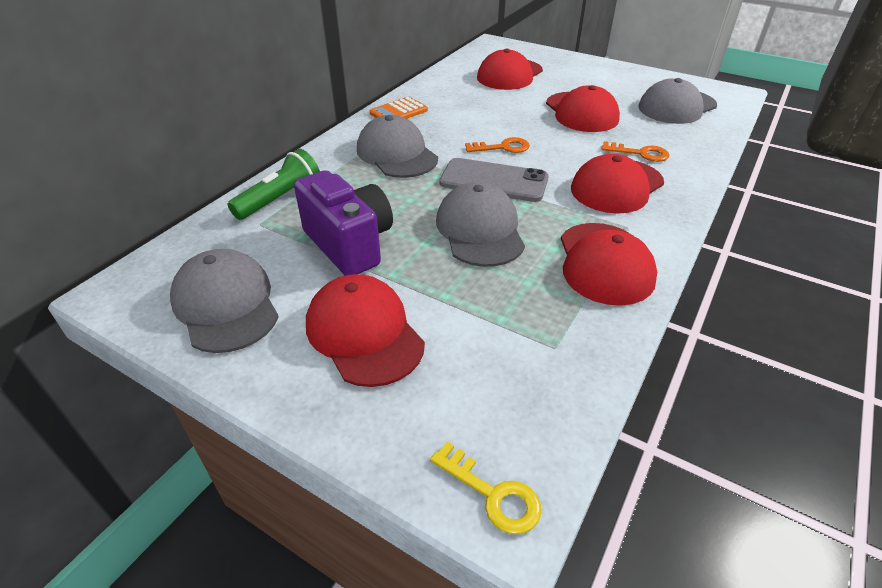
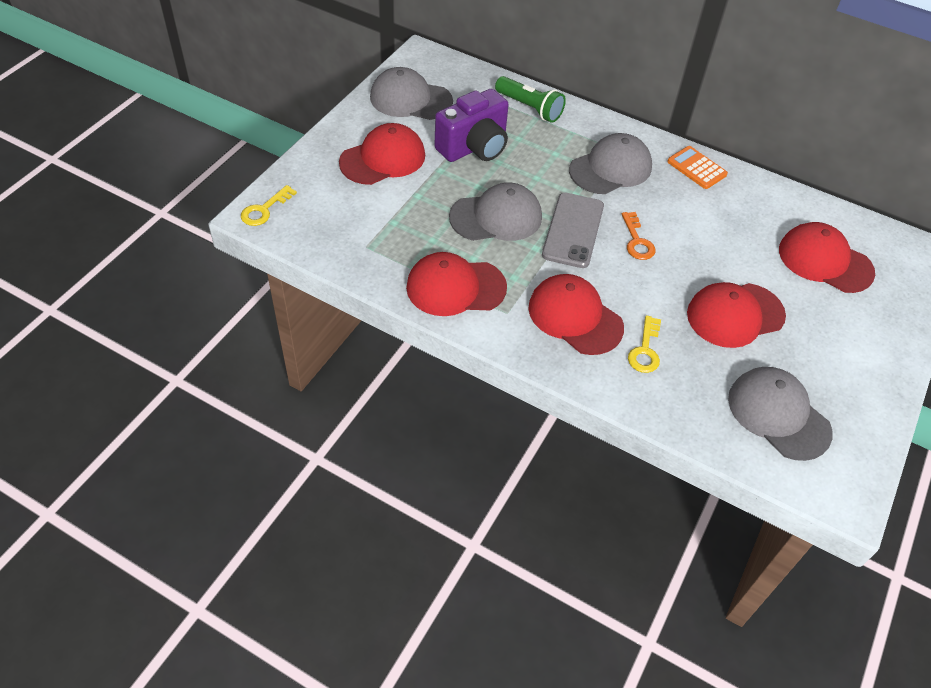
camera: 85 degrees right, 10 degrees up
grey cap [170,249,279,353] -> grey cap turned 135 degrees counterclockwise [370,67,453,120]
orange key [601,141,669,162] -> yellow key [628,315,661,373]

